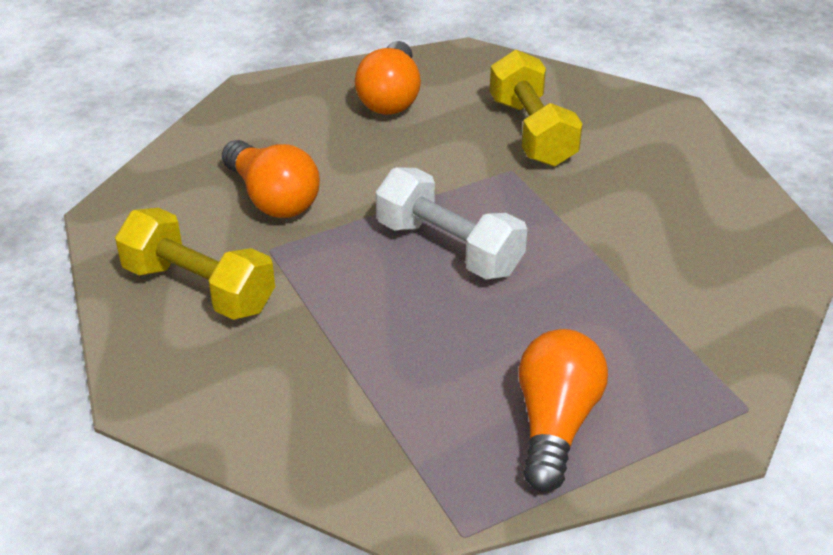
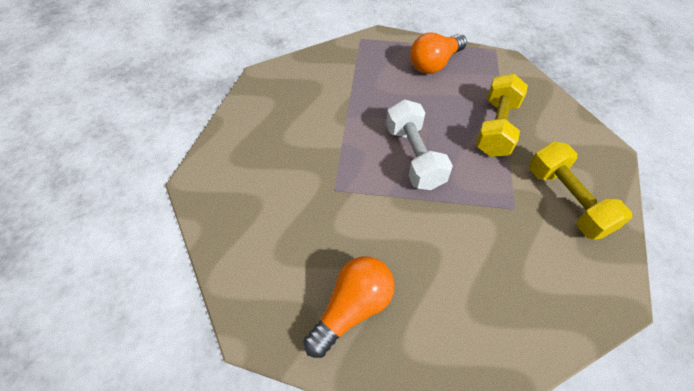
camera: 145 degrees left, 15 degrees up
orange light bulb [222,140,320,218] -> none
yellow dumbbell [490,50,583,166] -> yellow dumbbell moved to [476,74,528,157]

